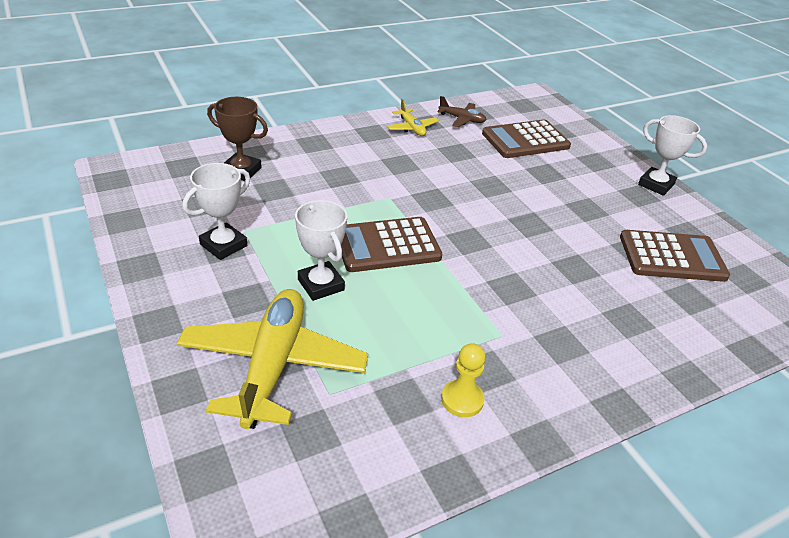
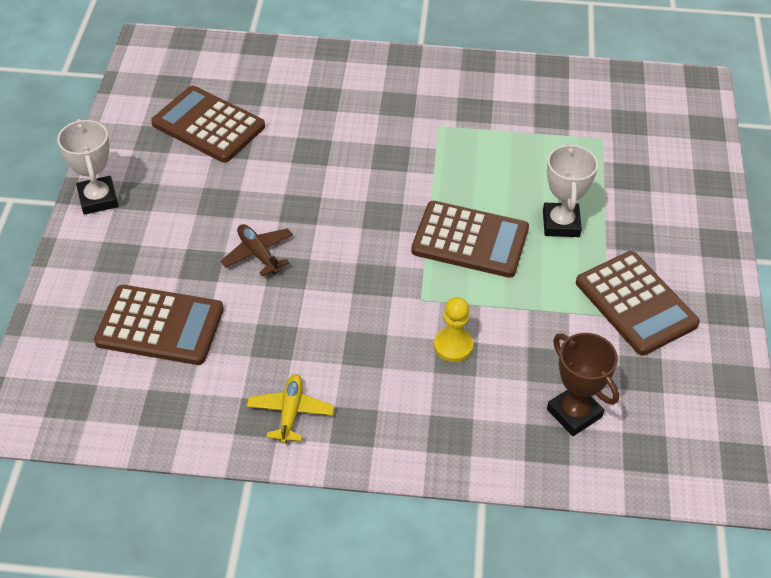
camera: 145 degrees left, 10 degrees up
yellow plane [176,289,368,429] -> none
white trophy [183,163,250,260] -> brown calculator [576,251,700,356]
brown plane [437,96,487,127] -> brown plane moved to [221,224,293,277]
yellow pawn [441,343,486,417] -> yellow pawn moved to [434,297,474,362]

